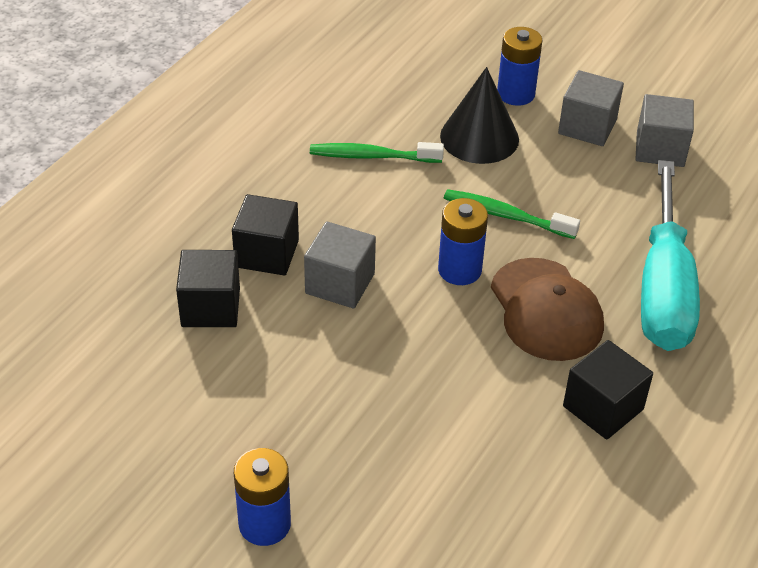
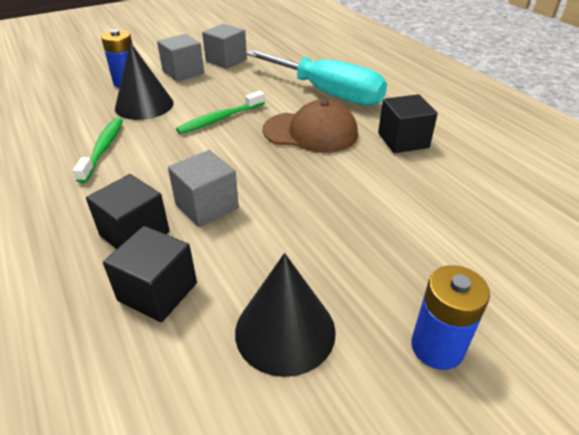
camera: 60 degrees left, 5 degrees down
green toothbrush [310,142,444,163] -> green toothbrush turned 150 degrees clockwise [73,118,123,183]
blue battery [438,198,488,285] -> none
none -> black cone [235,253,336,377]

